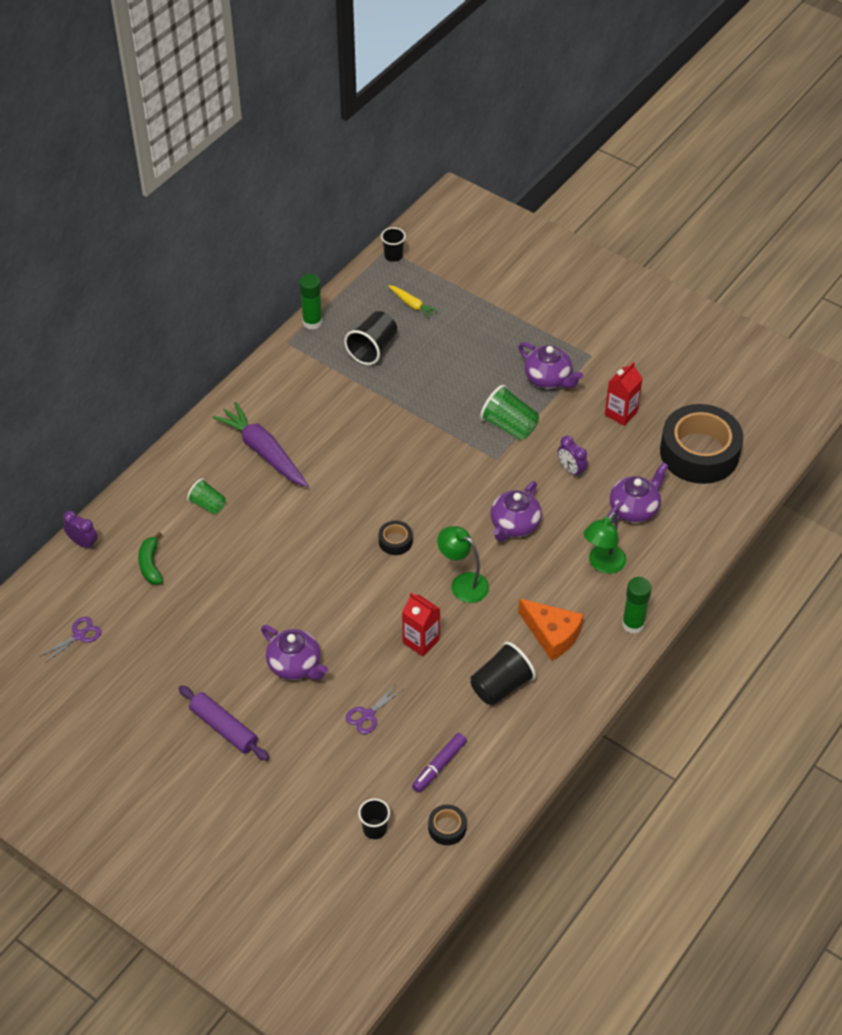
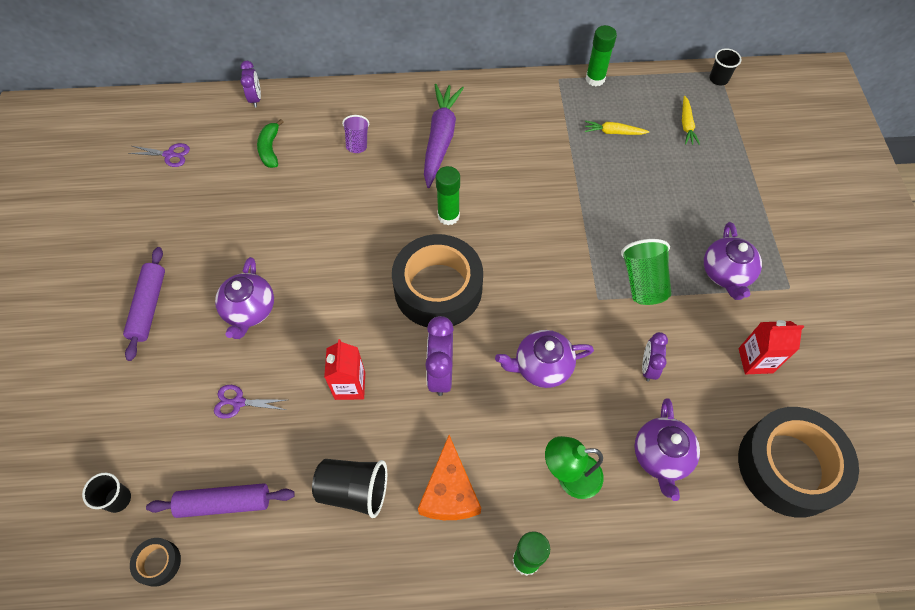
camera: 50 degrees right, 10 degrees up
green banana [138,532,163,585] -> green banana turned 45 degrees counterclockwise [257,119,283,168]
green cup [187,478,226,514] -> purple cup [342,115,369,153]
black cup [344,311,397,365] -> yellow carrot [585,121,650,135]
black tape [379,521,413,555] -> black tape [392,234,483,327], size x2.43
purple marker [412,733,467,793] -> purple rolling pin [146,483,295,518]
green lamp [437,526,489,603] -> purple clock [425,316,454,396]
purple teapot [608,462,668,523] -> purple teapot turned 90 degrees clockwise [634,398,700,501]
none -> green glue stick [436,166,460,225]

